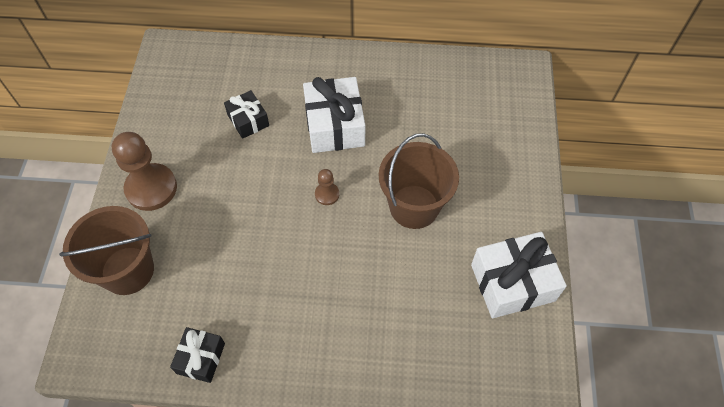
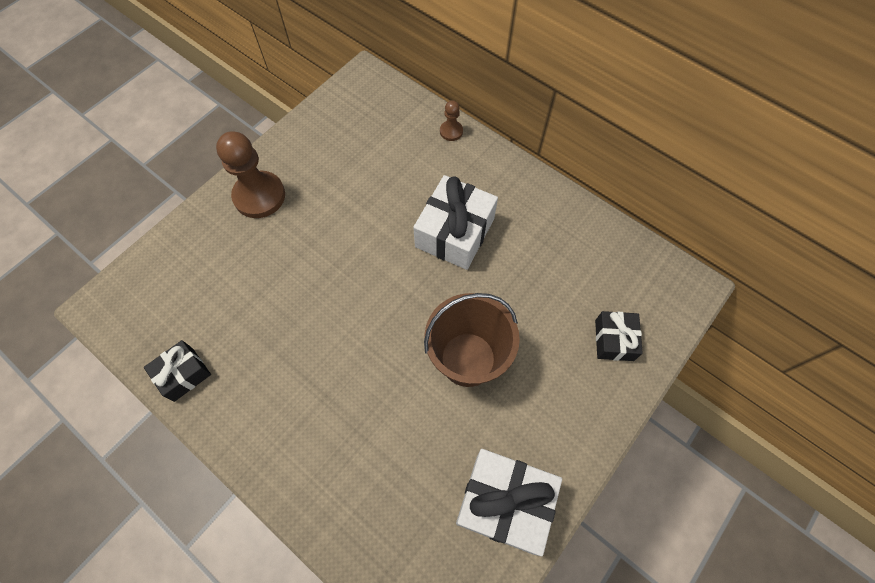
camera: 35 degrees right, 5 degrees up
brown bucket [59,206,154,295] -> none
black gift [224,90,269,139] -> black gift moved to [595,311,643,361]
brown pawn [315,169,339,205] -> brown pawn moved to [440,100,463,141]

